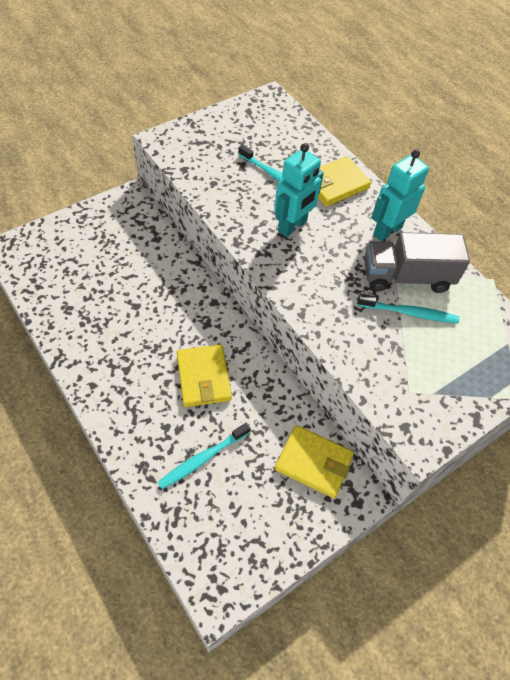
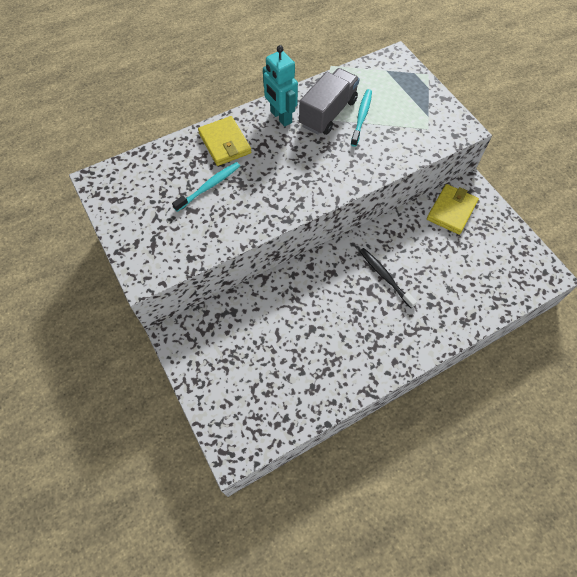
camera: 80 degrees left, 5 degrees up
turquoise toothbrush [158,422,251,489] -> none
yellow wallet [177,345,232,407] -> black toothbrush [359,248,417,308]
turquoise robot [274,143,324,237] -> none
grey truck [364,232,470,293] -> grey truck turned 150 degrees counterclockwise [299,68,360,135]

